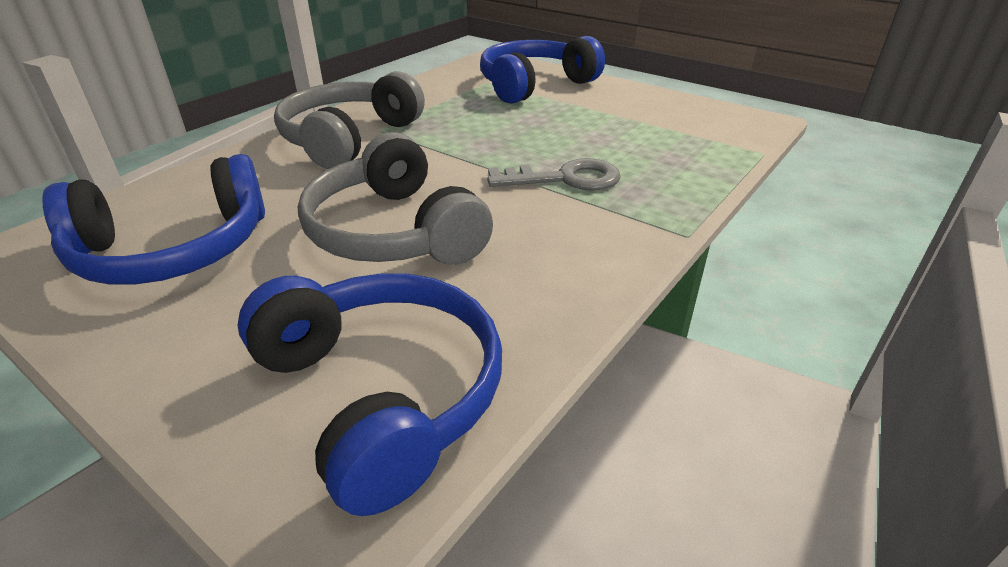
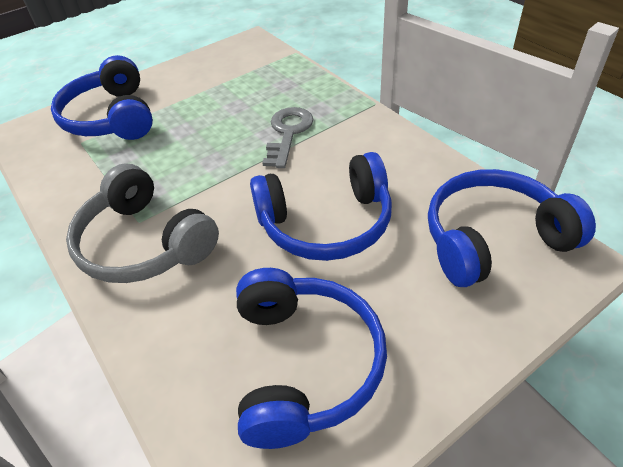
camera: 70 degrees left, 10 degrees up
grey headphones [298,132,493,265] -> blue headphones [250,152,392,261]

